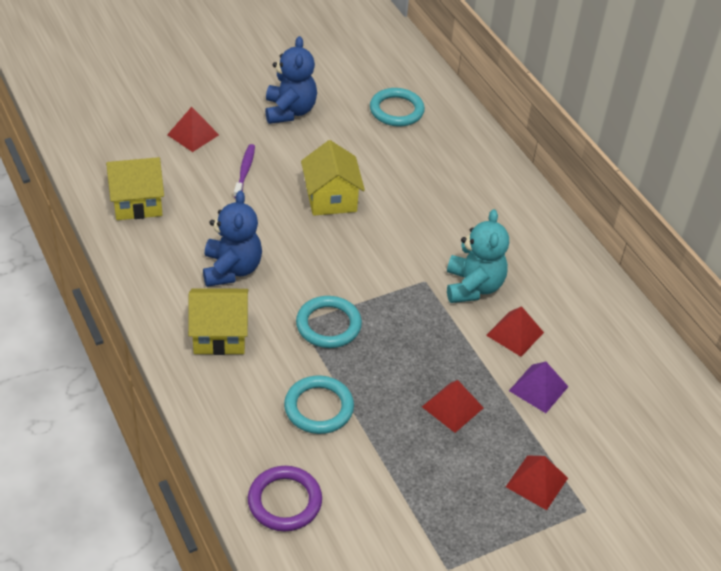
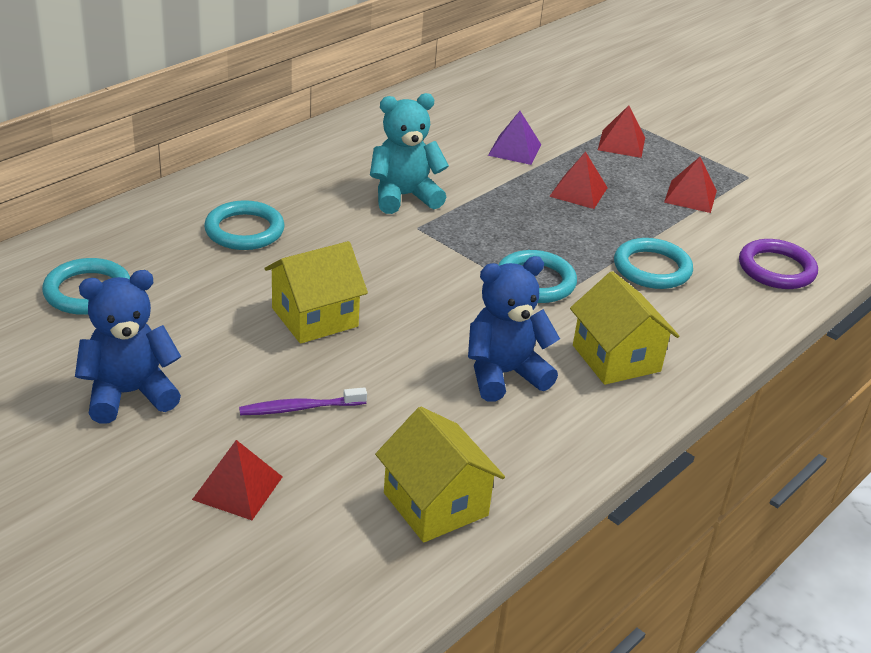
camera: 110 degrees left, 10 degrees down
red pyramid [486,306,544,357] -> red pyramid moved to [664,157,717,213]
none -> turquoise ring [204,200,285,250]

